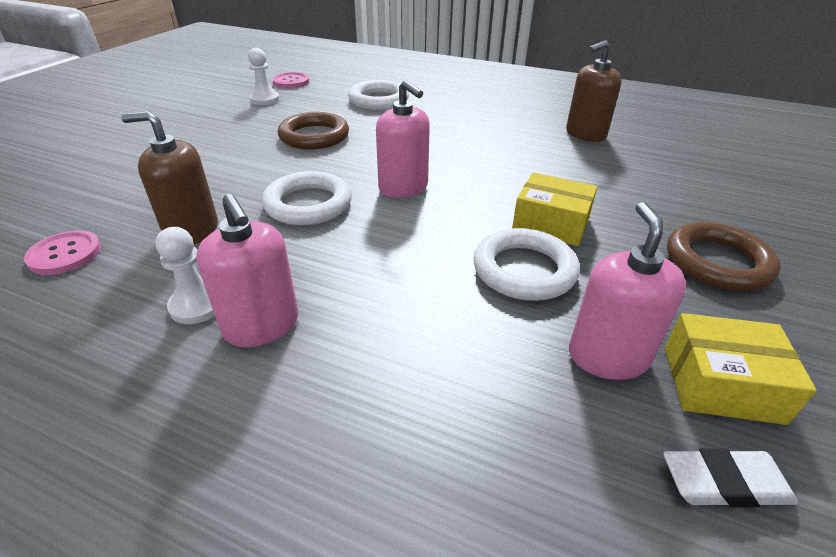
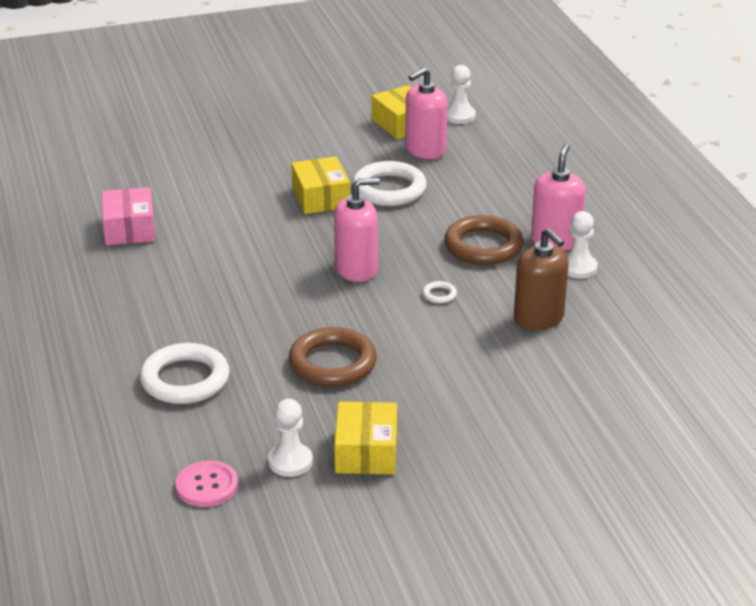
camera: 130 degrees left, 5 degrees down
pink button [24,230,101,275] -> none
white ring [262,171,352,225] -> white ring [422,281,457,304], size x0.42
pink soap dispenser [376,80,430,198] -> pink soap dispenser turned 60 degrees clockwise [334,178,380,282]
brown soap dispenser [566,40,622,142] -> pink box [102,187,155,245]
white eraser [663,448,798,507] -> white pawn [447,65,476,124]
brown ring [667,222,781,291] -> brown ring moved to [444,215,524,265]
none -> yellow box [334,402,397,474]

